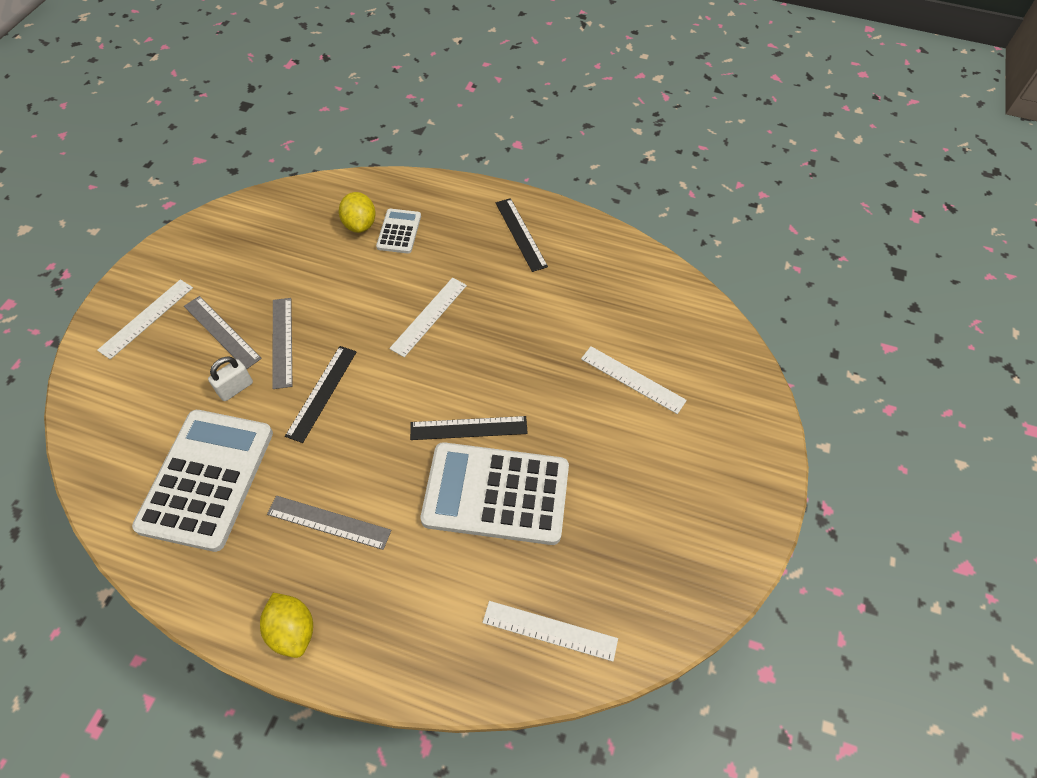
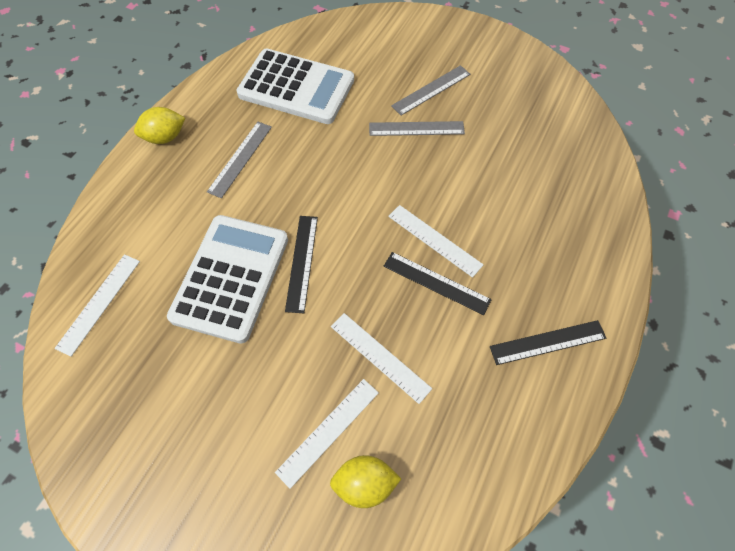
camera: 100 degrees right, 5 degrees up
white ruler [97,279,193,359] -> white ruler moved to [331,313,432,404]
white padlock [208,356,253,401] -> none
black ruler [285,346,356,443] -> black ruler moved to [384,252,492,315]
yellow lemon [339,192,376,233] -> yellow lemon moved to [330,455,401,508]
white calculator [376,209,421,254] -> none

